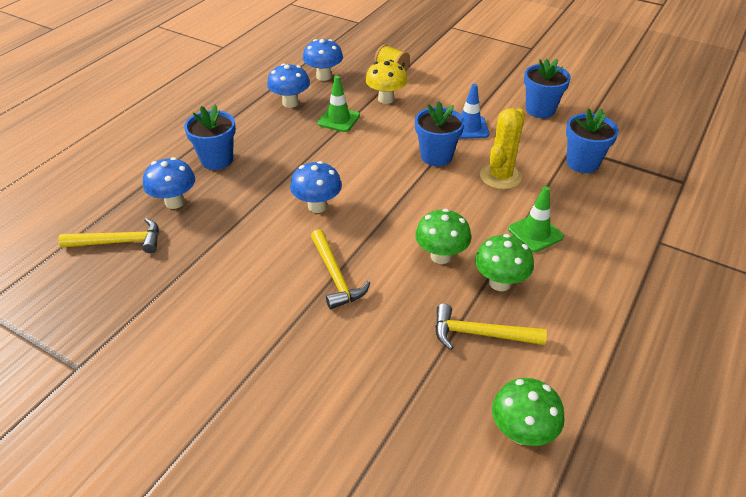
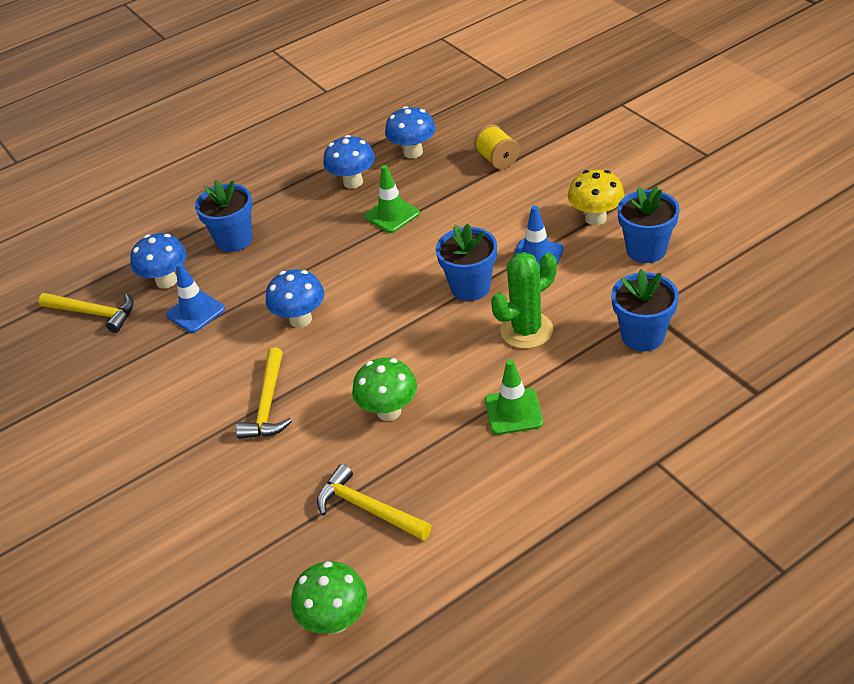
camera: 30 degrees right, 0 degrees up
yellow mushroom [365,60,408,104] -> yellow mushroom moved to [568,170,625,226]
green mushroom [475,234,534,291] -> none
yellow cactus [480,108,525,189] -> green cactus [491,252,557,349]
none -> blue traffic cone [166,262,225,333]

